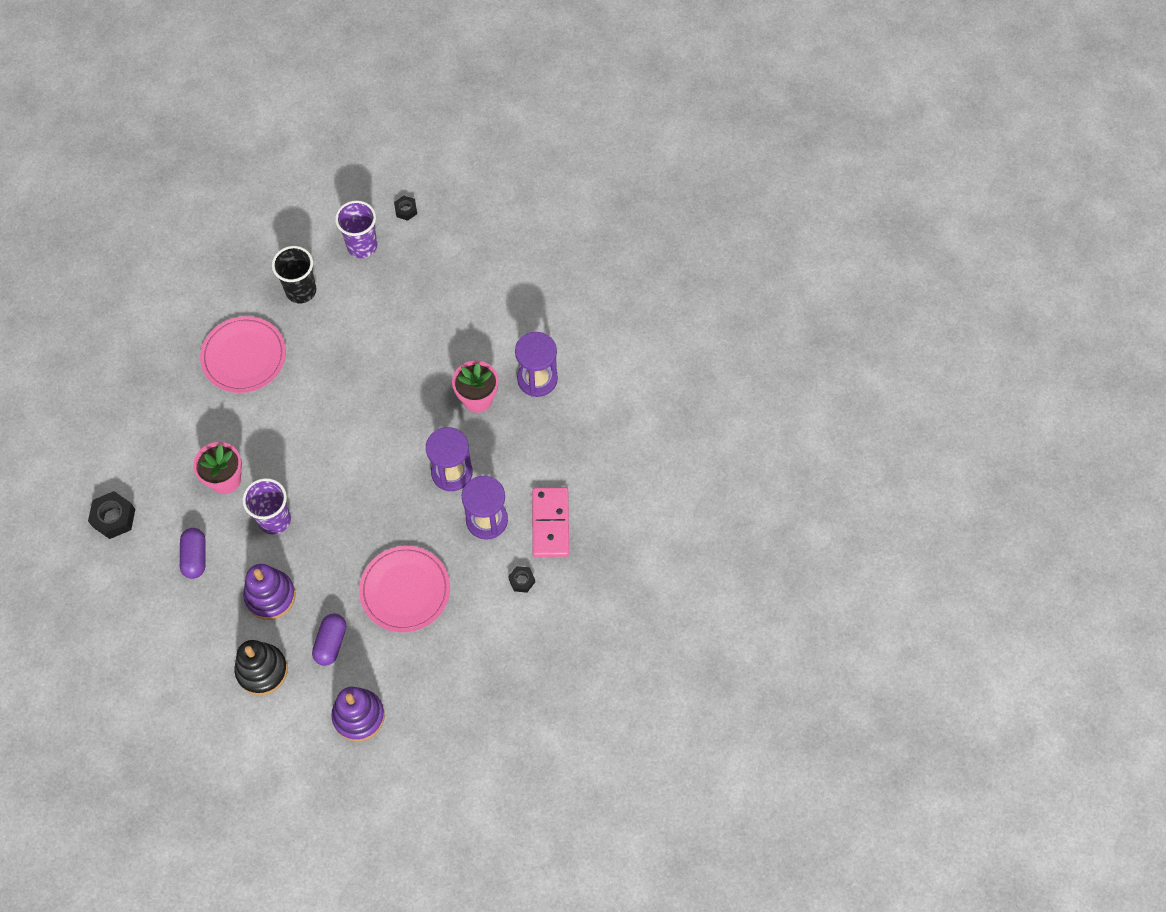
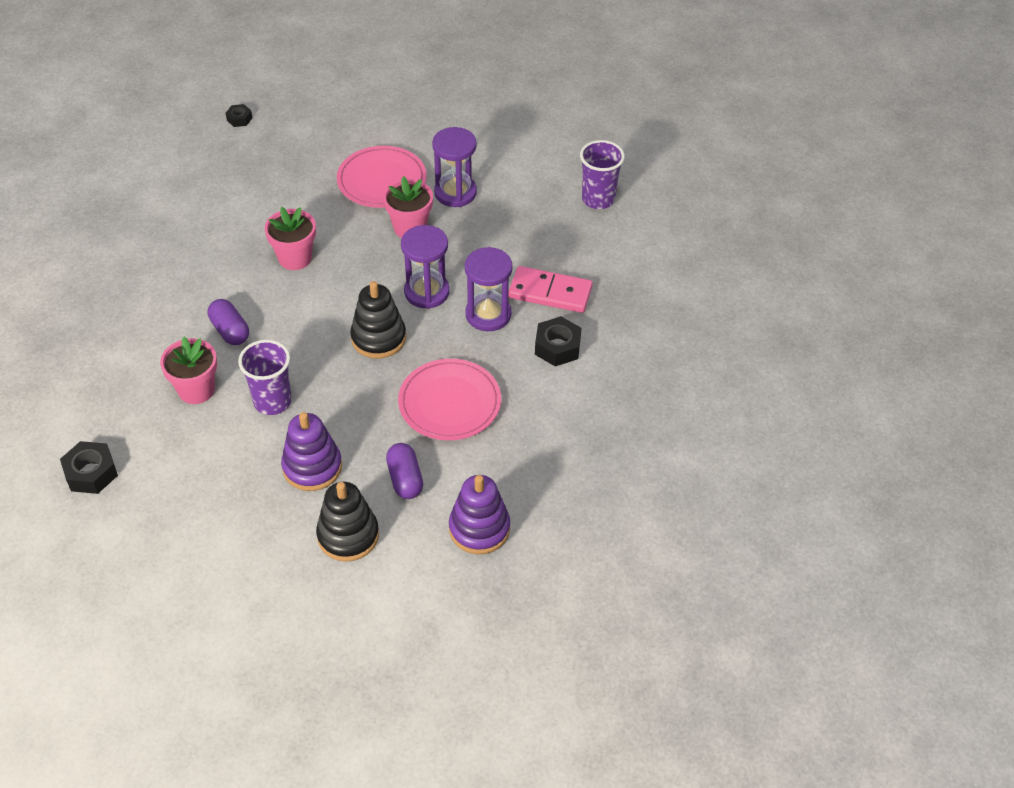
camera: 30 degrees left, 15 degrees down
purple capsule [180,528,206,579] -> purple capsule moved to [208,299,249,345]
pink plate [200,316,286,393] -> pink plate moved to [337,146,427,208]
black cup [272,246,316,303] -> none
purple cup [335,200,377,258] -> purple cup moved to [580,140,625,209]
black nut [508,566,535,593] -> black nut [535,316,582,366], size x1.71
pink domino [532,487,569,557] -> pink domino turned 45 degrees counterclockwise [508,266,593,313]
none -> pink flower pot [265,207,316,270]
none -> black stacking toy [350,281,406,359]

